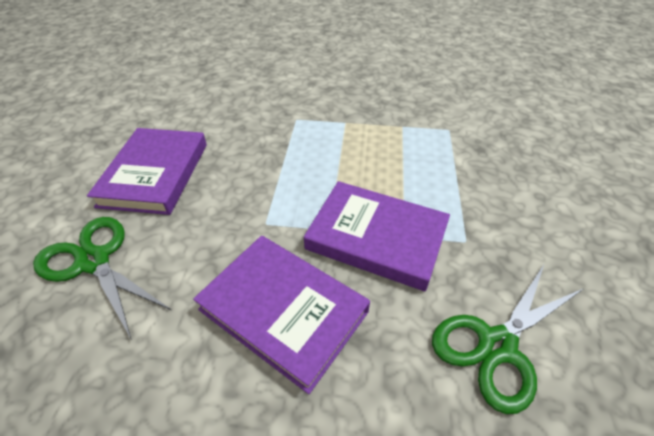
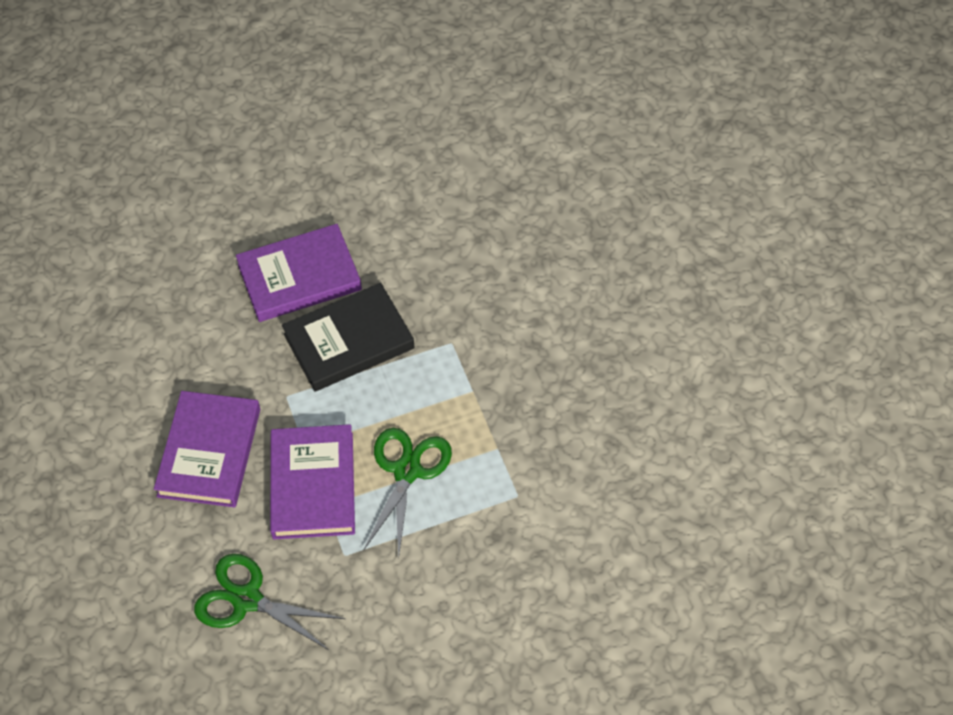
camera: 65 degrees right, 10 degrees up
green scissors [33,217,171,340] -> green scissors moved to [363,428,452,558]
none -> black book [282,283,415,392]

